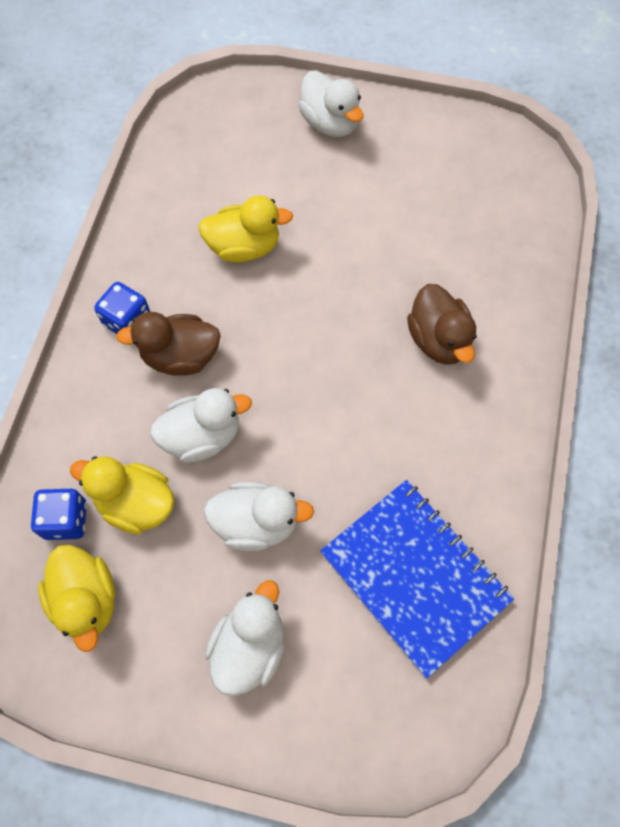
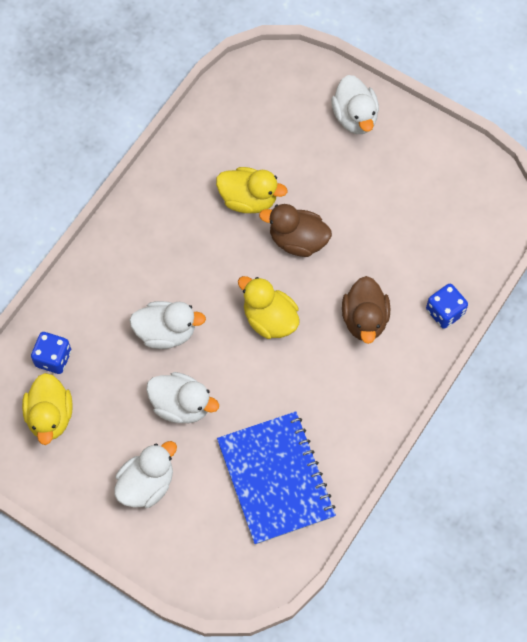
camera: 20 degrees right, 0 degrees up
yellow duck [70,456,174,535] -> yellow duck moved to [238,276,299,339]
blue dice [94,282,150,334] -> blue dice moved to [426,284,468,329]
brown duck [116,312,221,376] -> brown duck moved to [259,204,332,257]

